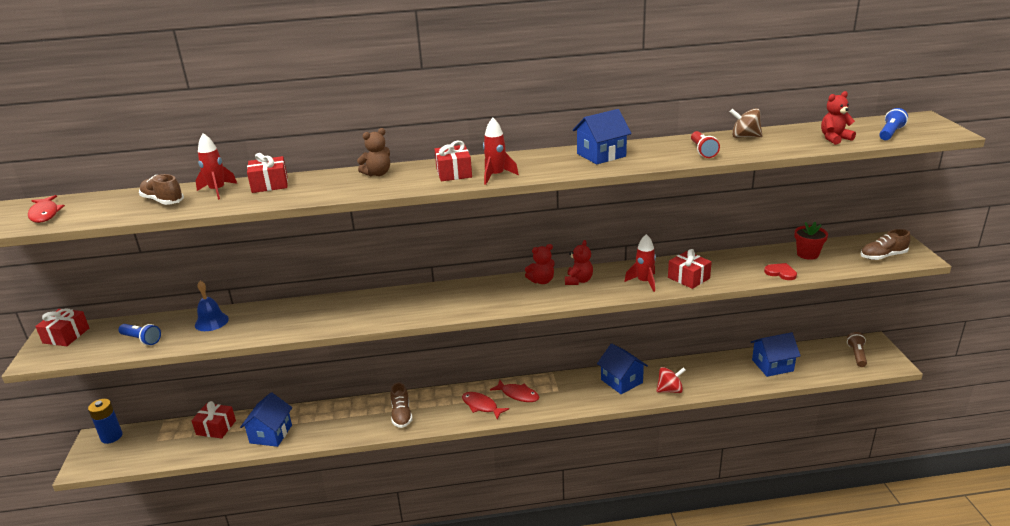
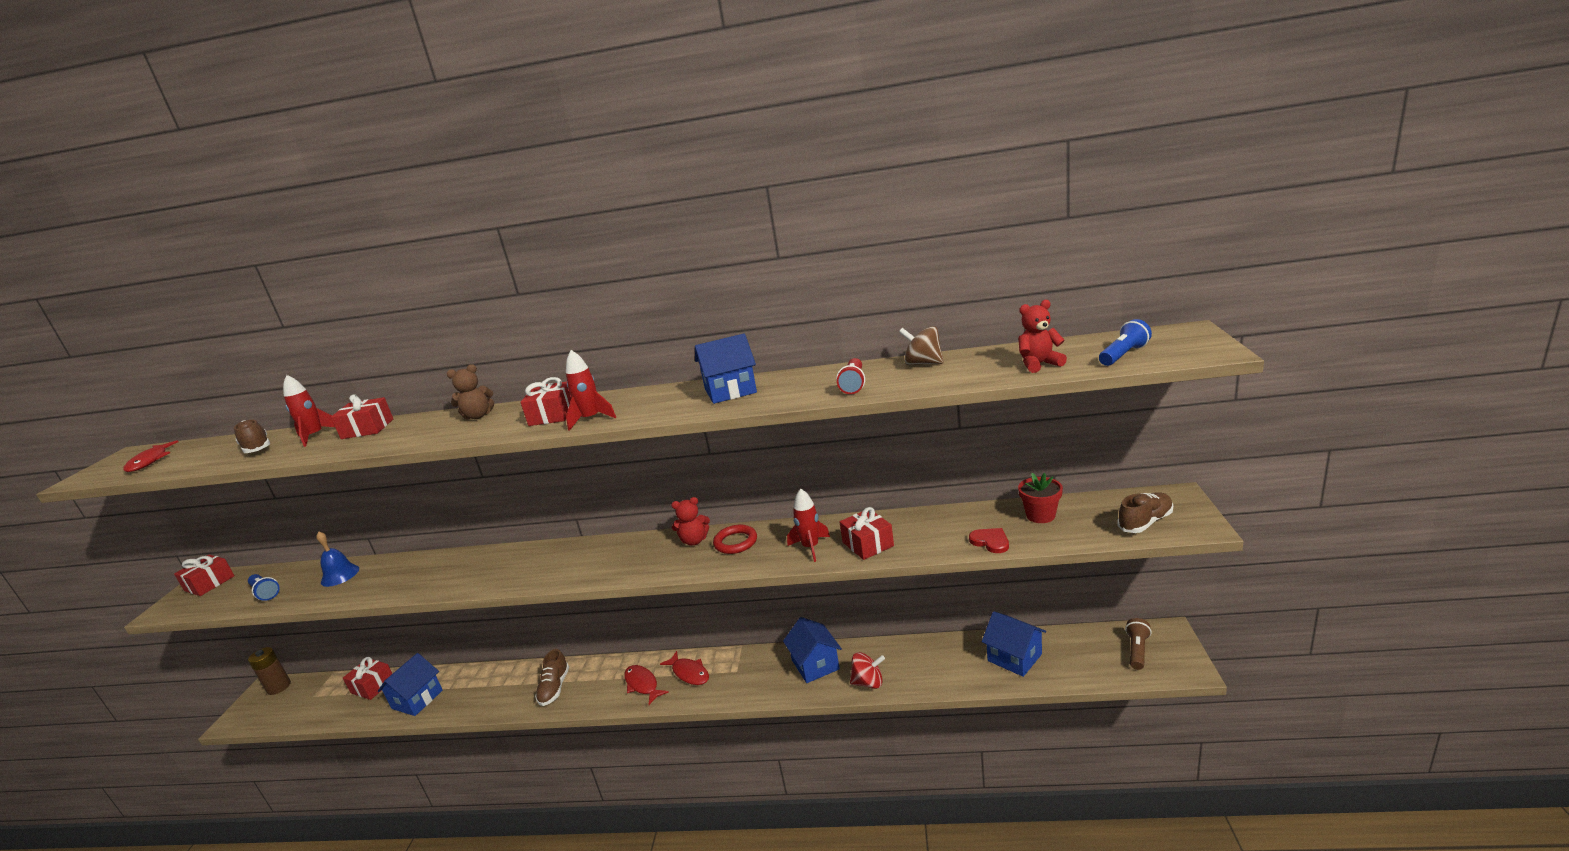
camera: 15 degrees right, 5 degrees down
blue battery [88,399,122,444] -> brown battery [248,647,291,695]
red teddy bear [565,240,593,285] -> red ring [713,525,757,554]
blue house [751,332,801,377] -> blue house turned 45 degrees clockwise [982,611,1046,677]
brown shoe [860,229,911,260] -> brown shoe turned 150 degrees clockwise [1117,492,1173,533]

